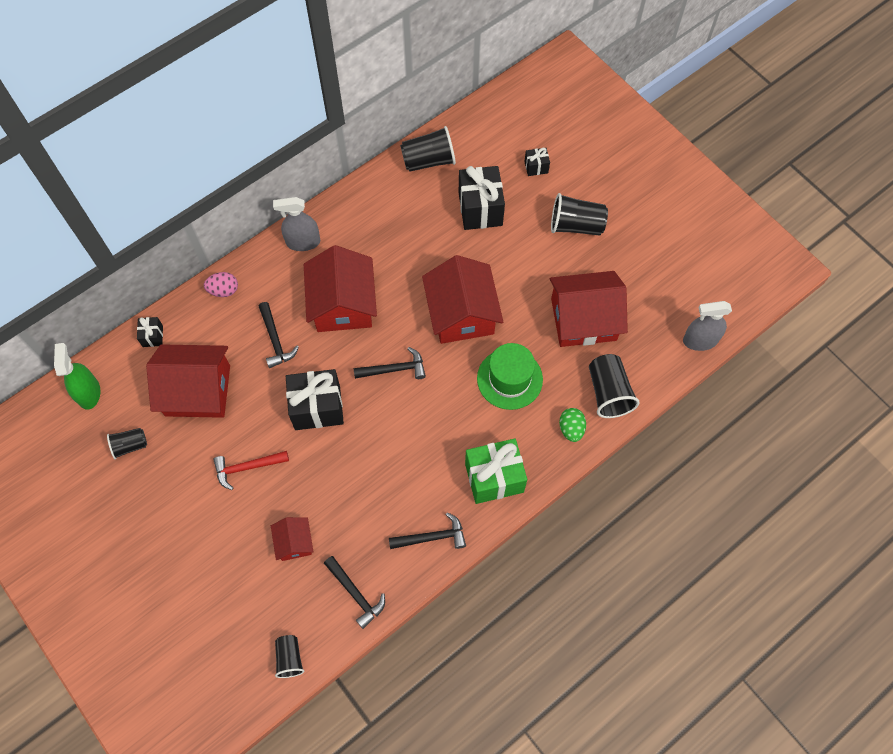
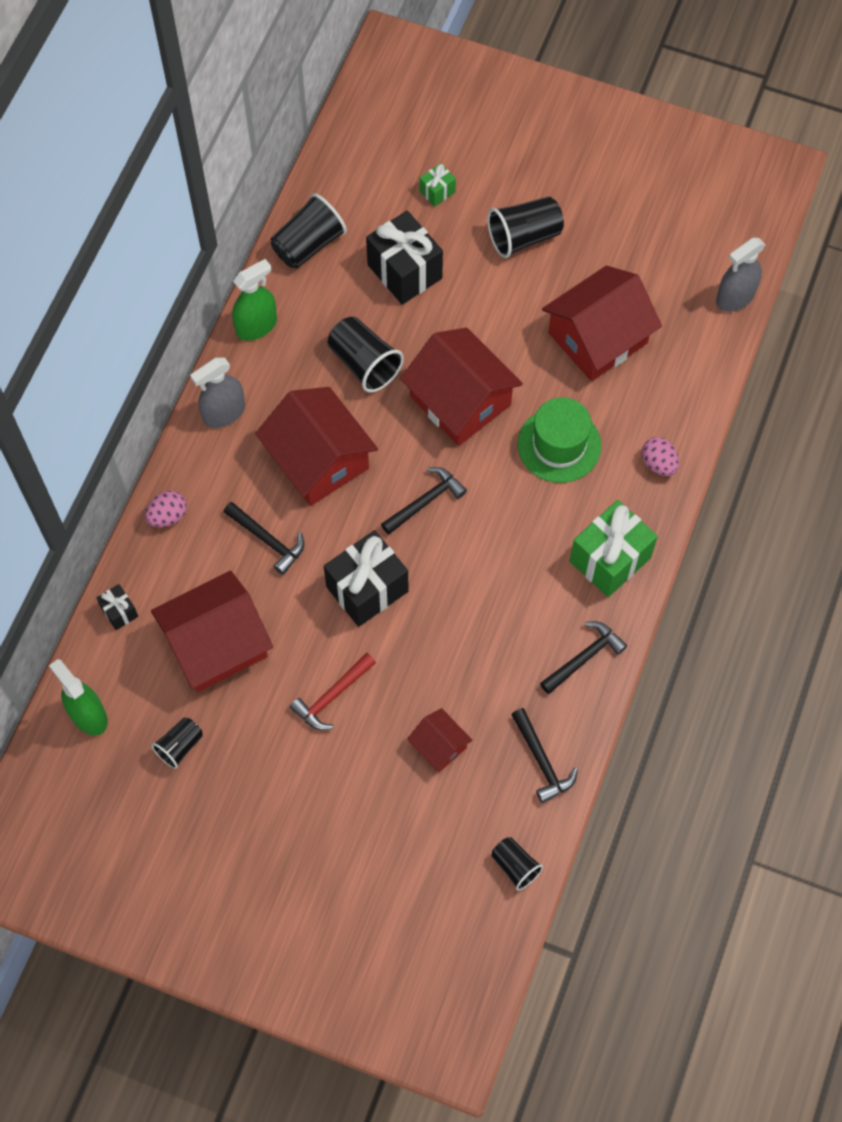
camera: 30 degrees left, 0 degrees up
black hammer [324,556,385,629] -> black hammer turned 45 degrees clockwise [511,708,578,803]
black gift [524,148,550,176] -> green gift [420,163,456,207]
green egg [559,408,586,442] -> pink egg [642,437,679,476]
black cup [589,354,640,418] -> black cup moved to [328,317,404,393]
none -> green spray bottle [232,259,277,341]

